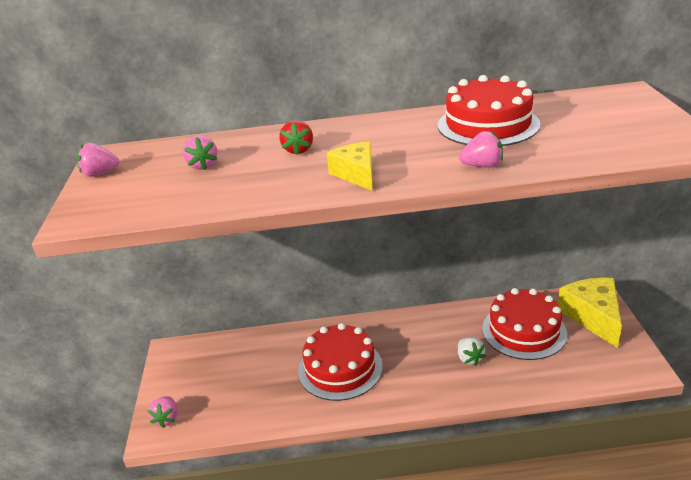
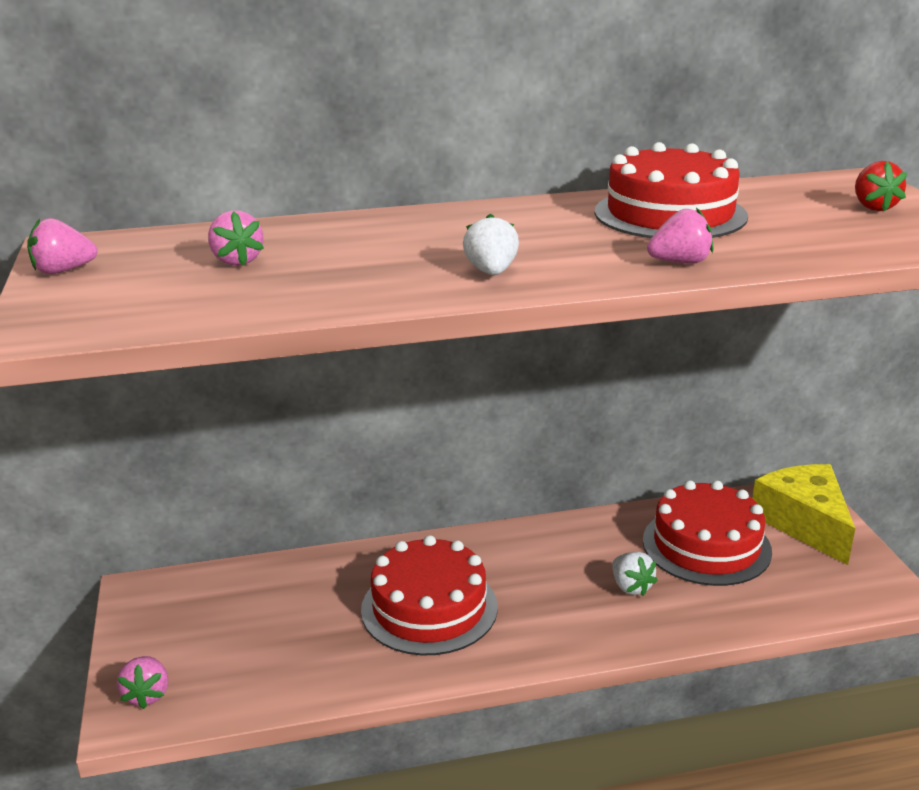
camera: 10 degrees left, 5 degrees down
red strawberry [279,120,313,155] -> red strawberry moved to [855,161,907,211]
yellow cheese [327,141,373,191] -> white strawberry [463,213,519,275]

